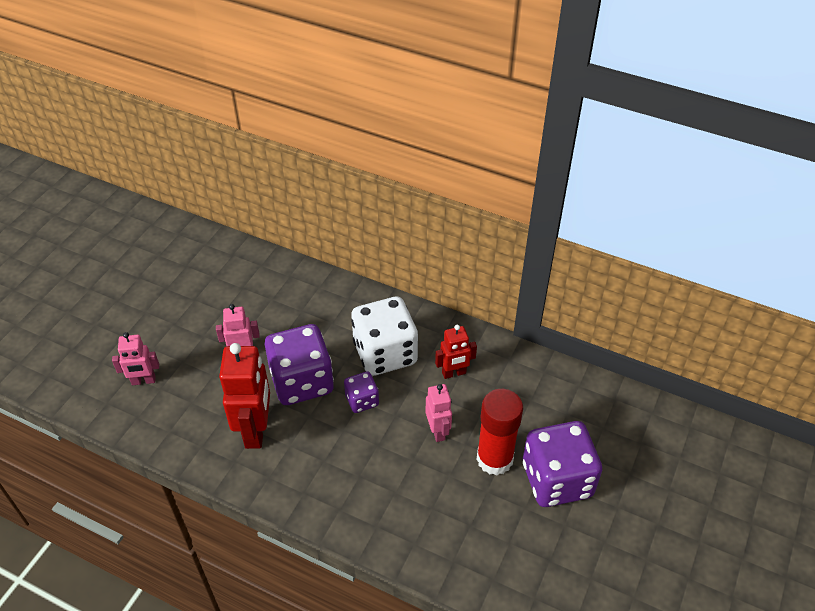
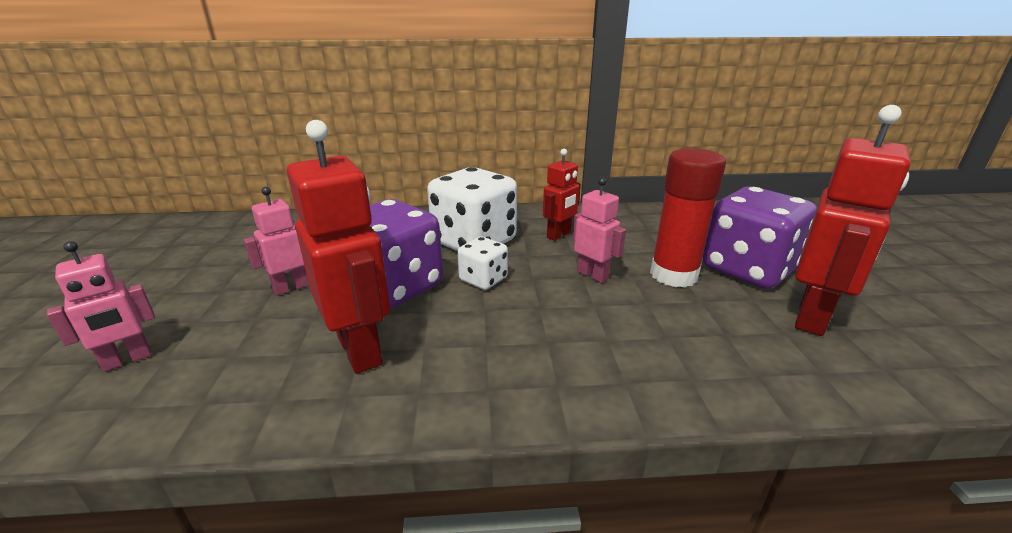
camera: 30 degrees left, 20 degrees down
purple dice [344,371,379,413] -> white dice [457,237,508,290]
none -> red robot [795,105,911,336]

